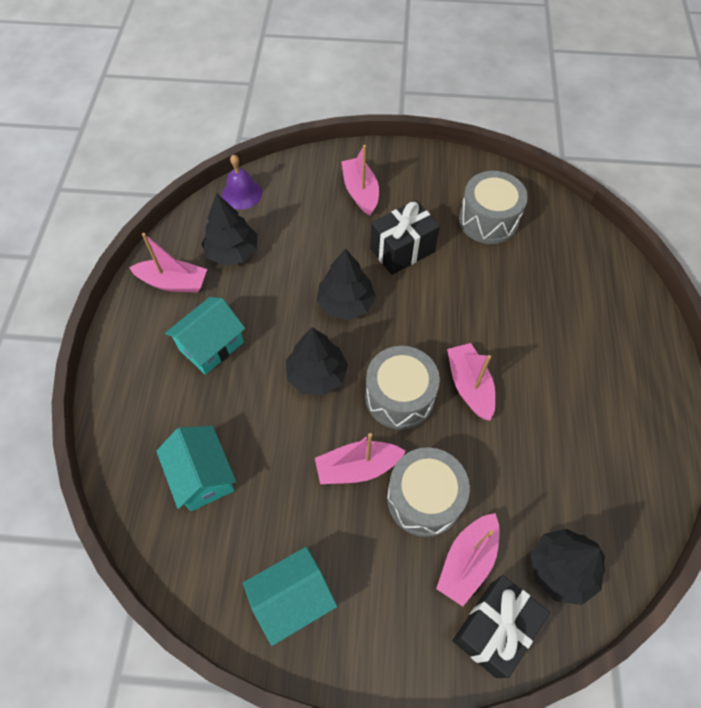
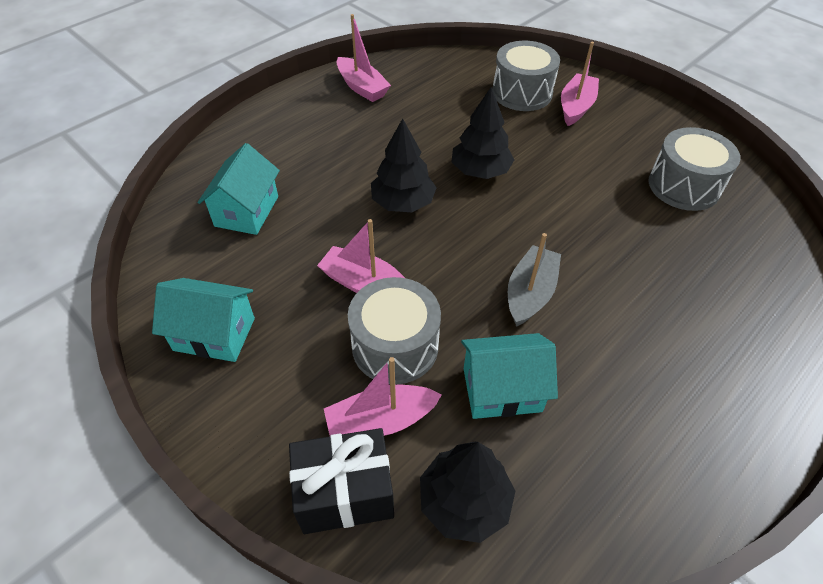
camera: 40 degrees right, 10 degrees down
turquoise house [165,297,245,375] -> turquoise house moved to [461,333,558,419]
black tree [201,193,257,266] -> none
purple bell [222,155,262,210] -> none
grey drum [365,346,440,430] -> grey drum moved to [492,41,560,111]
black gift [370,200,440,275] -> none
pink boat [447,343,496,421] -> grey boat [508,233,561,327]

